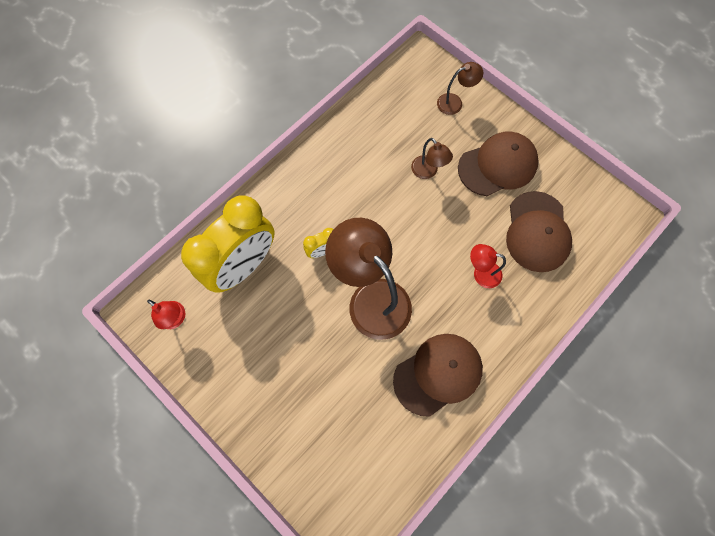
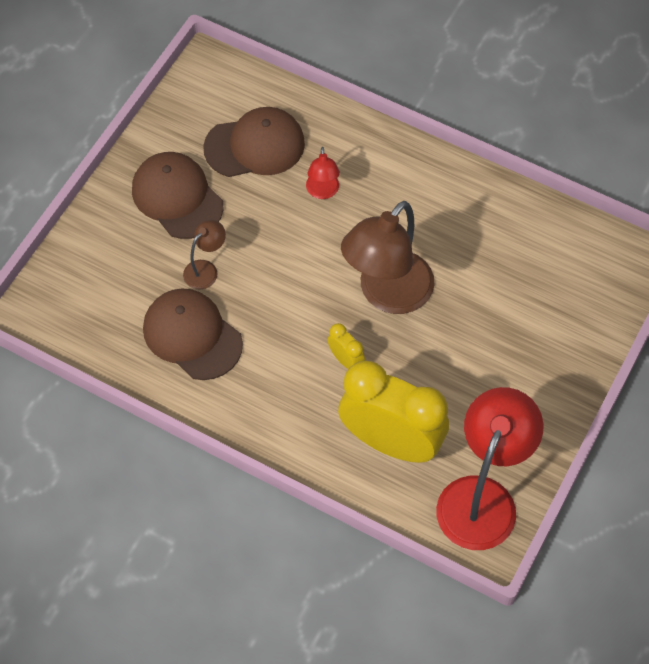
camera: 105 degrees left, 10 degrees down
red lamp [147,300,186,329] -> red lamp [436,387,543,550], size x2.15
brown cap [393,334,483,417] -> brown cap moved to [143,288,243,380]
brown lamp [437,62,483,115] -> none

